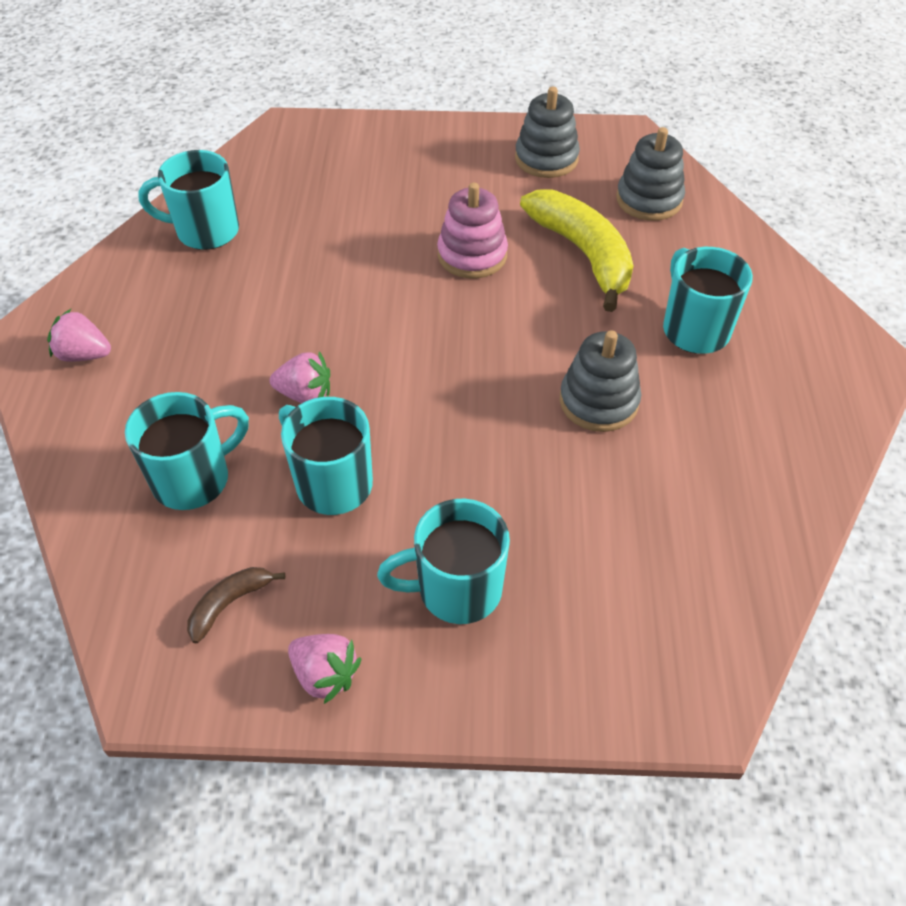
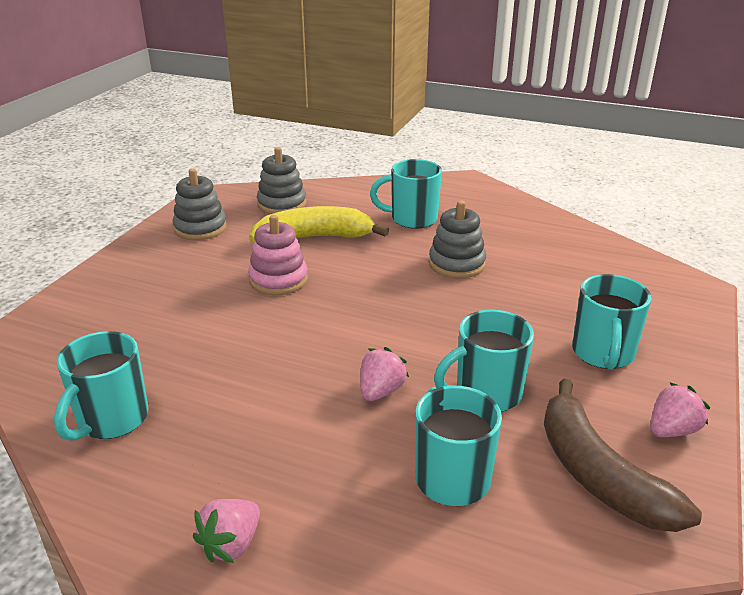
camera: 70 degrees left, 20 degrees down
brown banana [187,567,285,643] -> brown banana [544,378,702,532], size x2.13

